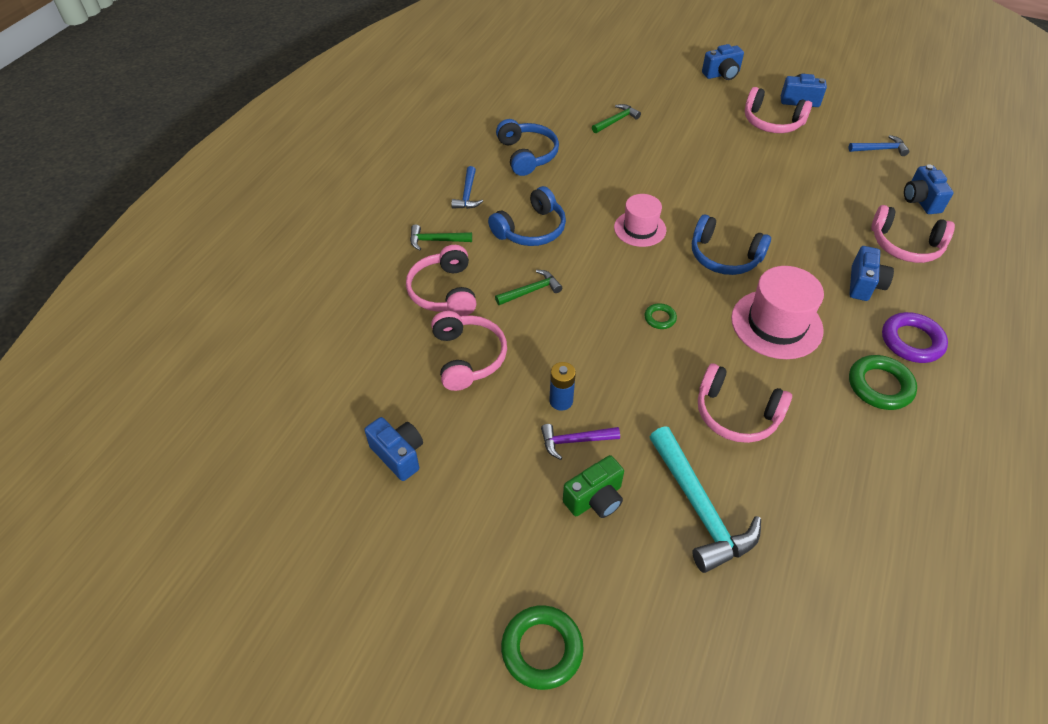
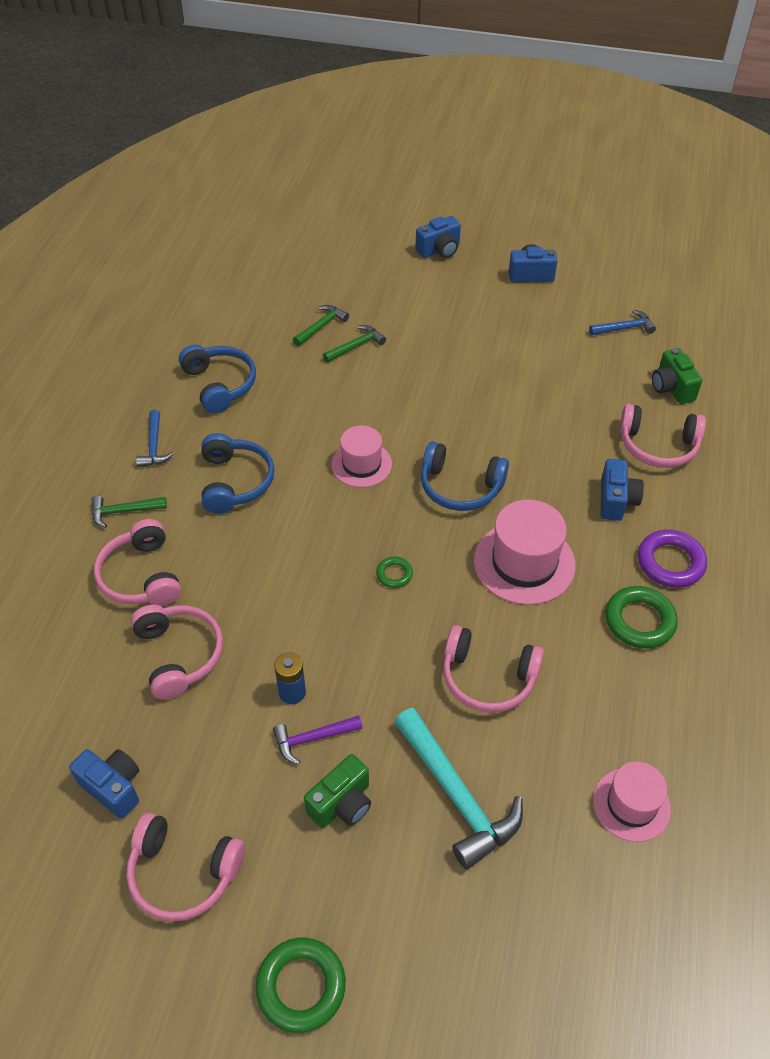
camera: 10 degrees left, 0 degrees up
blue headphones [488,186,566,246] -> blue headphones turned 45 degrees counterclockwise [201,433,274,514]
green hammer [495,270,562,305] -> green hammer moved to [323,325,386,363]
pink headphones [745,87,812,133] -> pink headphones moved to [126,813,245,922]
blue camera [904,164,954,214] -> green camera [652,348,703,404]
none -> pink hat [593,761,671,842]

